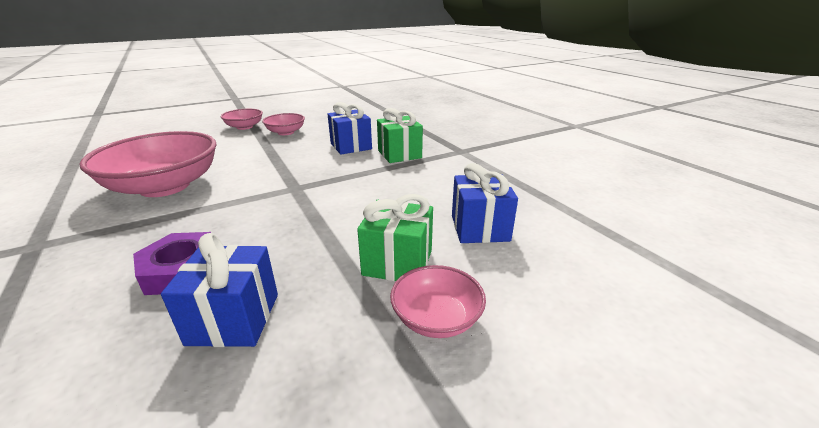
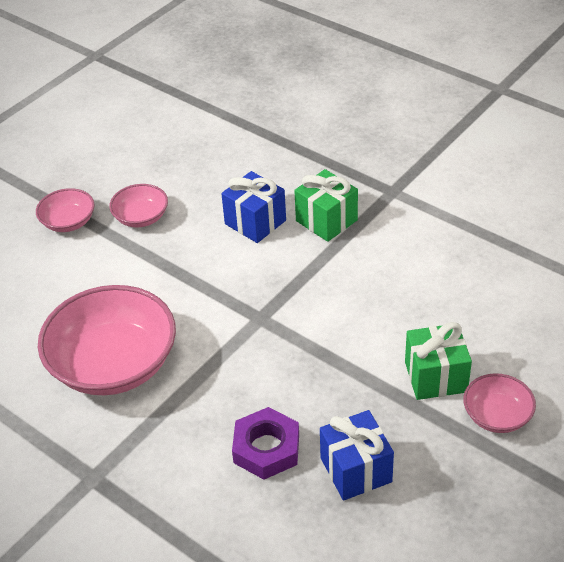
camera: 20 degrees left, 15 degrees up
blue gift [452,163,518,243] -> none

